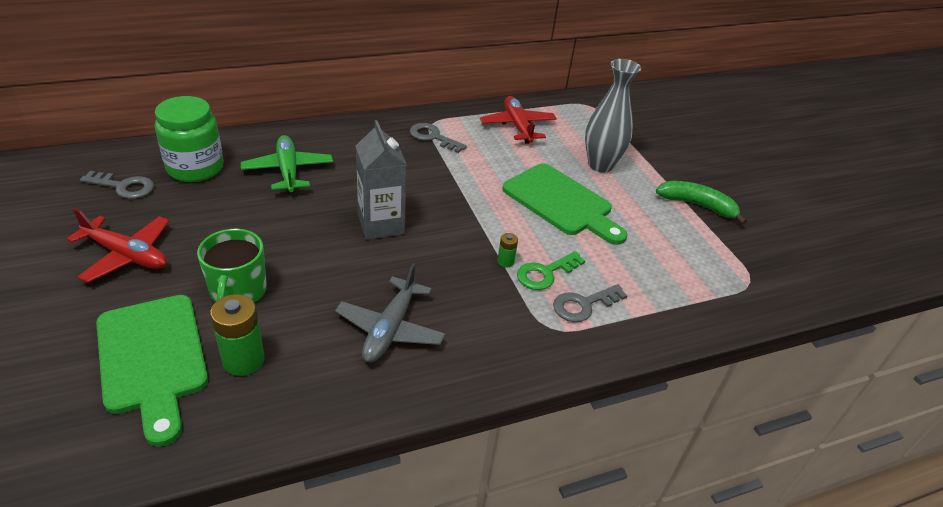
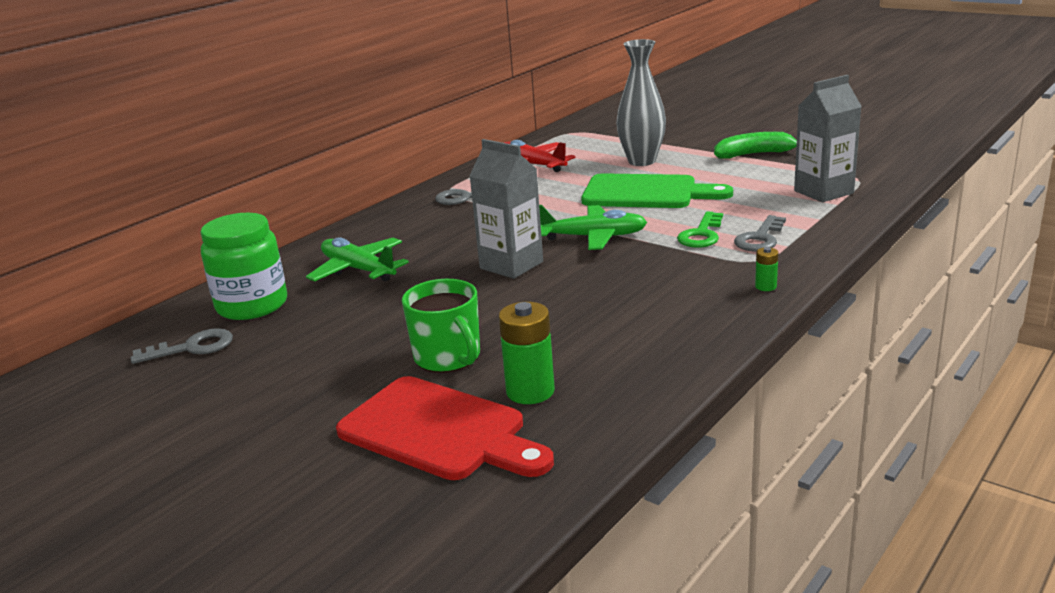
camera: 25 degrees left, 15 degrees down
red plane [67,208,169,283] -> none
green cutting board [96,295,208,447] -> red cutting board [336,376,554,480]
grey plane [335,263,445,362] -> none
green battery [497,233,518,268] -> green battery moved to [755,247,778,291]
none -> green plane [539,205,647,250]
none -> grey carton [794,75,862,202]

